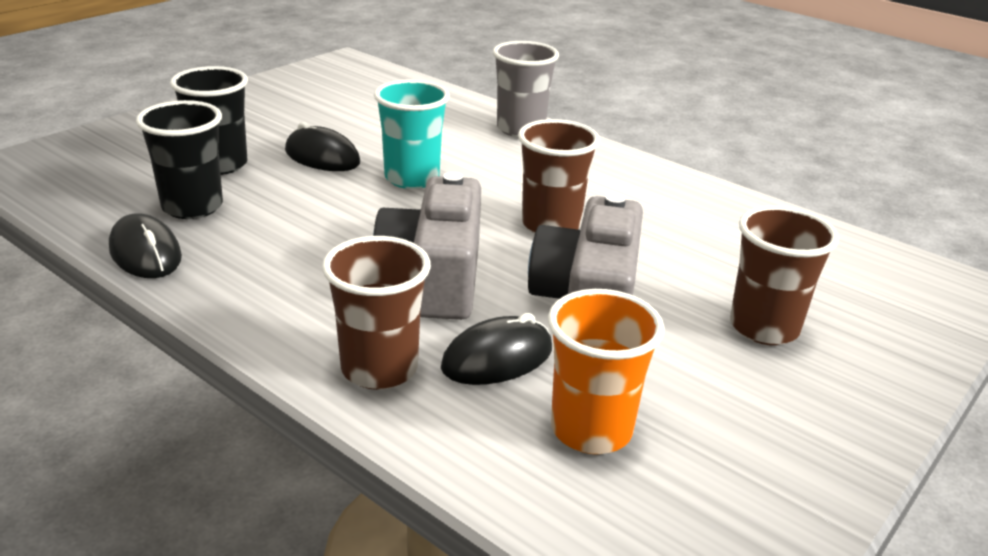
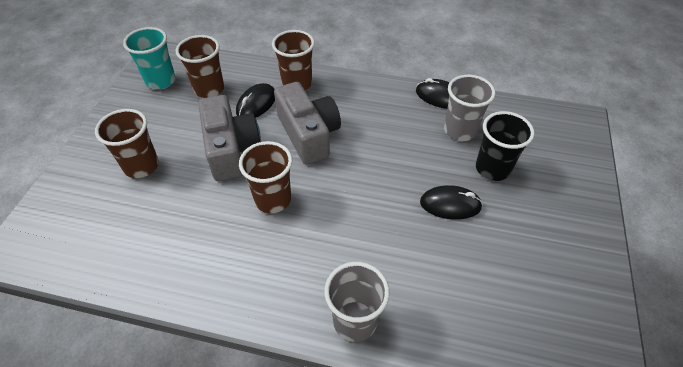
camera: 155 degrees right, 20 degrees up
black cup [136,100,223,219] -> grey cup [444,75,495,141]
turquoise cup [374,79,450,189] -> turquoise cup moved to [123,27,176,90]
orange cup [548,289,664,454] -> brown cup [176,35,224,98]

